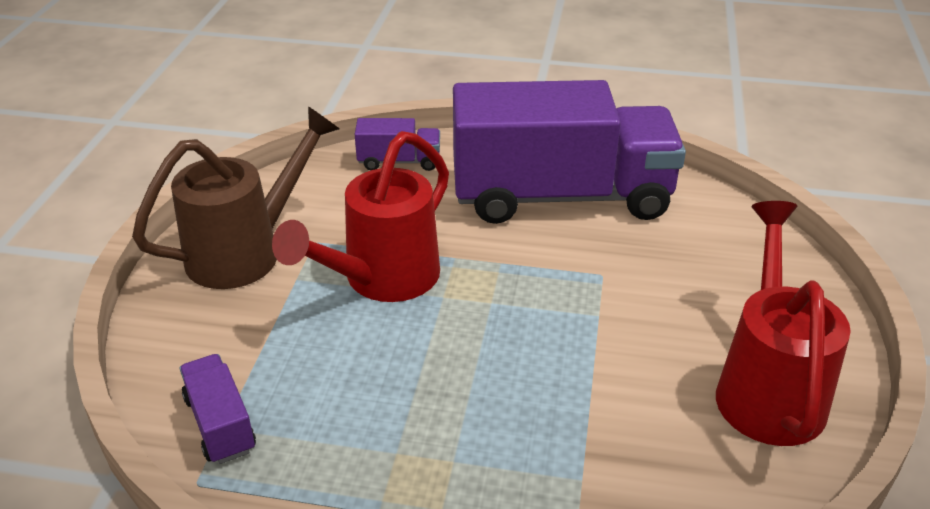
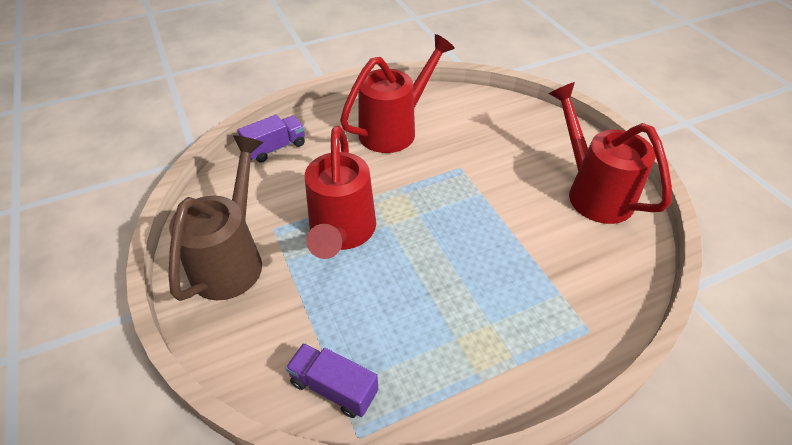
camera: 35 degrees left, 10 degrees up
purple truck [453,80,686,224] -> red watering can [340,34,455,153]

